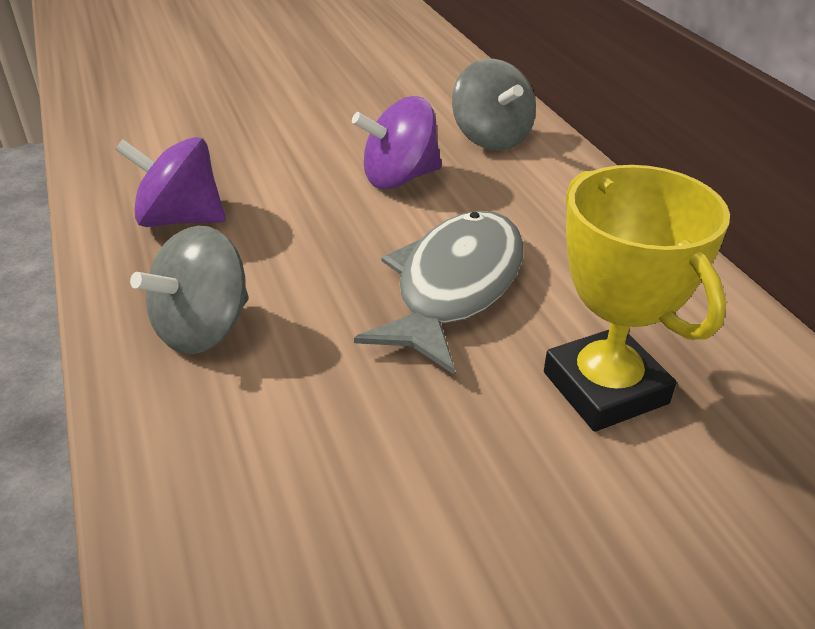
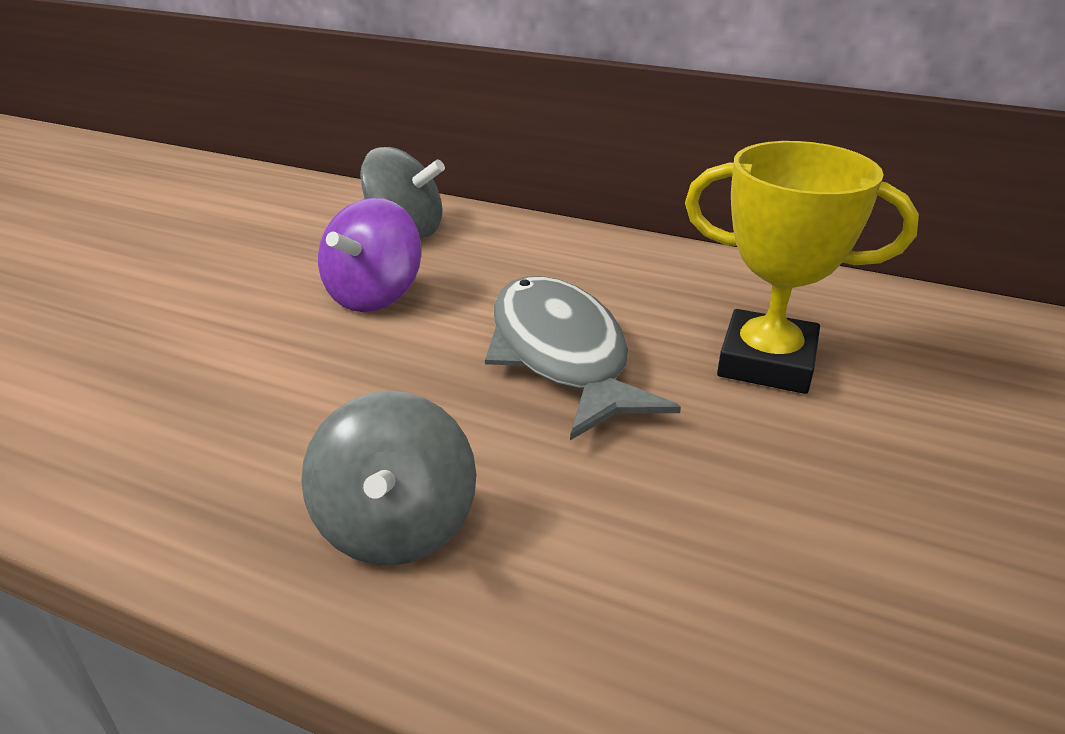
camera: 45 degrees left, 5 degrees down
purple spinning top [115,137,225,227] -> none

